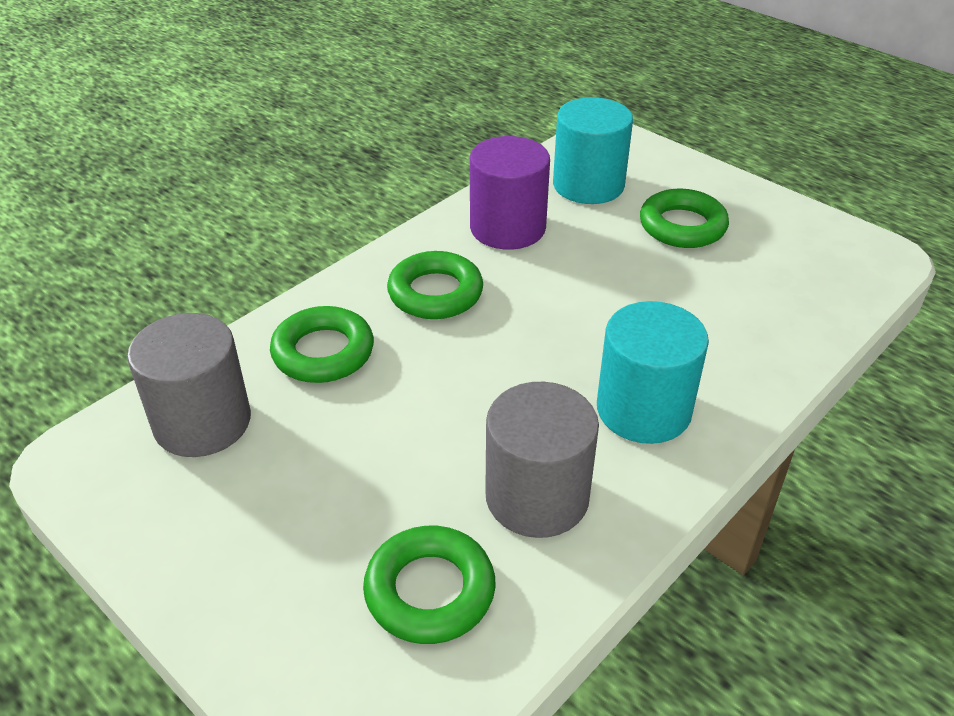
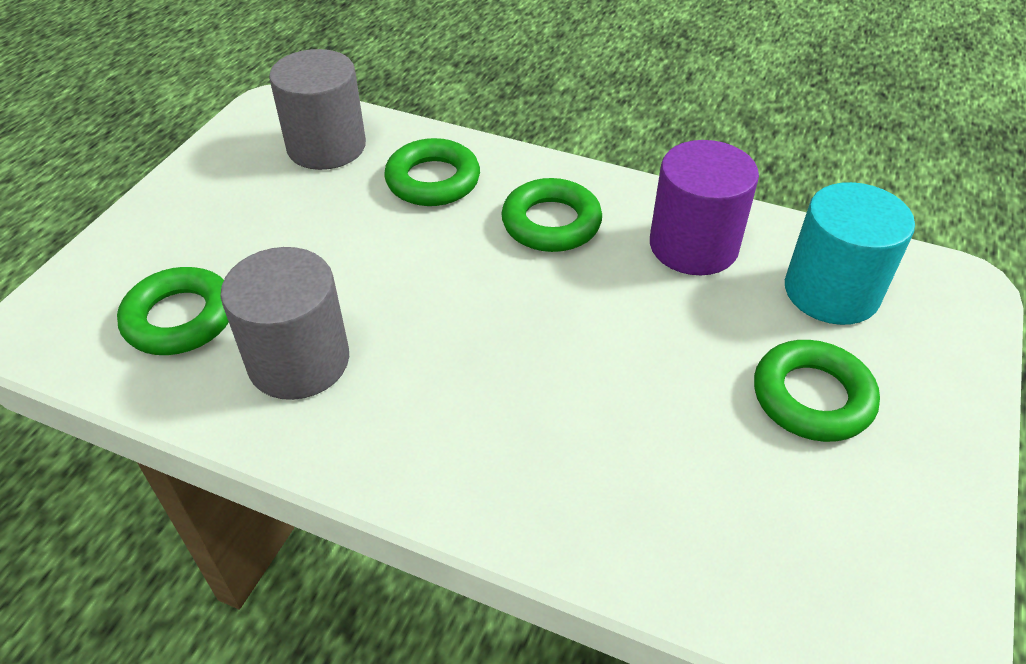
camera: 70 degrees right, 5 degrees up
turquoise cylinder [597,301,709,444] -> none

